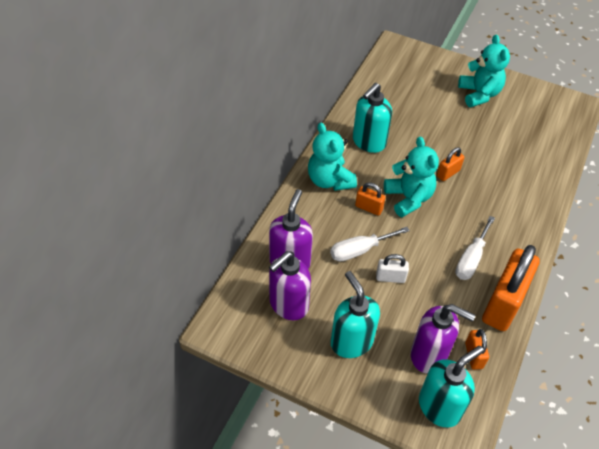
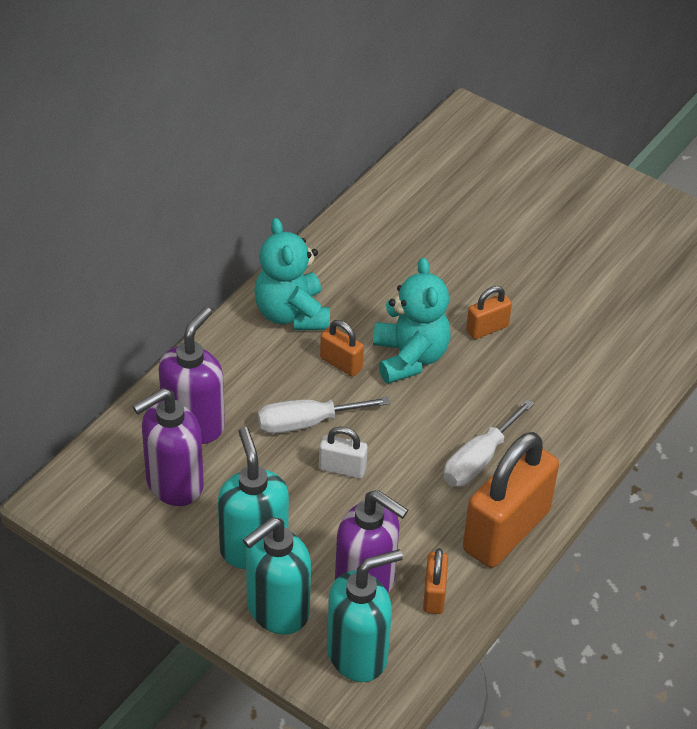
camera: 10 degrees right, 5 degrees down
turquoise soap dispenser [353,83,392,153] -> turquoise soap dispenser moved to [243,517,311,634]
turquoise teddy bear [458,35,510,107] -> none

